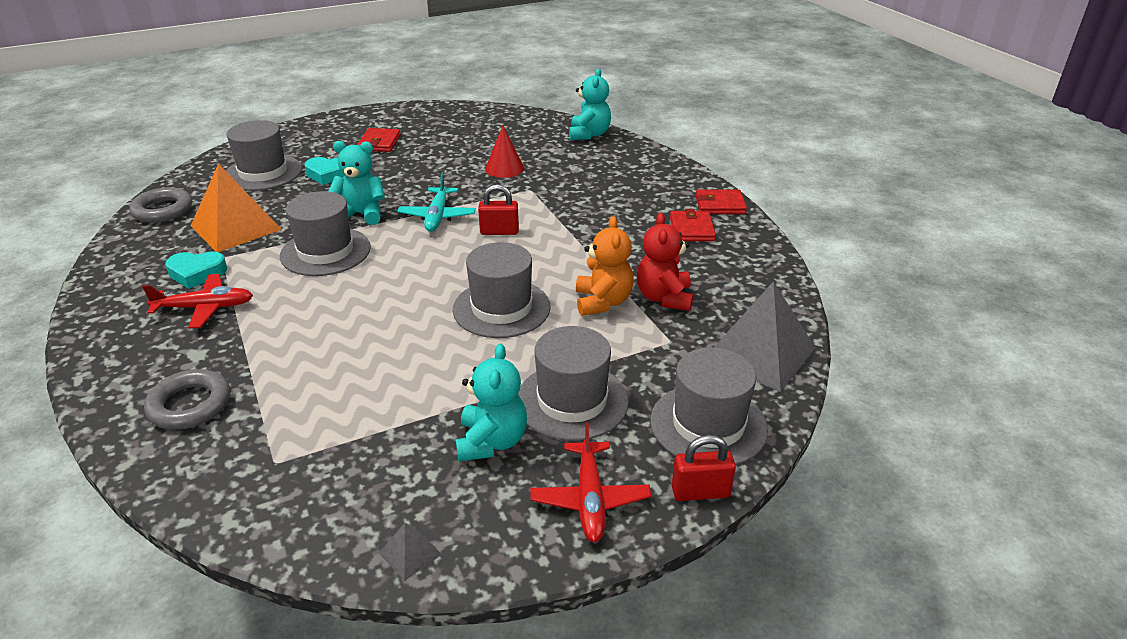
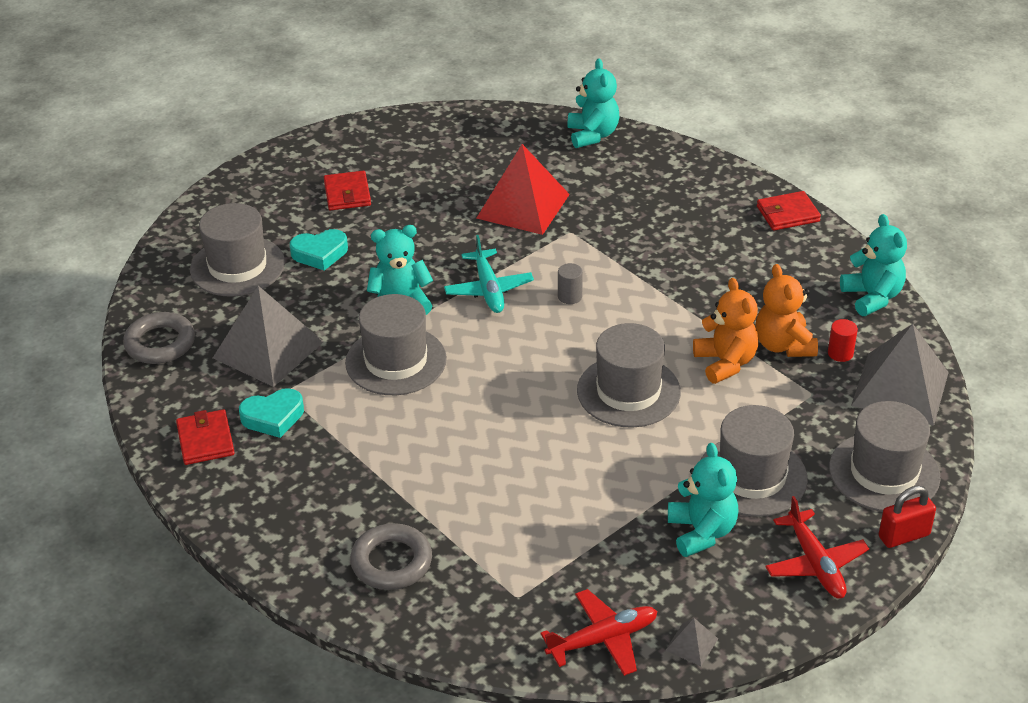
camera: 15 degrees left, 5 degrees up
red plane [142,274,253,329] -> red plane moved to [541,589,658,676]
orange pyramid [191,163,282,252] -> grey pyramid [213,286,324,387]
red padlock [478,184,519,235] -> grey cylinder [558,263,583,304]
red cone [485,125,524,178] -> red pyramid [476,144,570,235]
red teddy bear [637,213,693,311] -> orange teddy bear [755,264,818,357]
red wallet [670,209,716,241] -> red wallet moved to [176,409,235,465]
none -> red cylinder [828,319,858,362]
none -> turquoise teddy bear [840,214,907,316]

